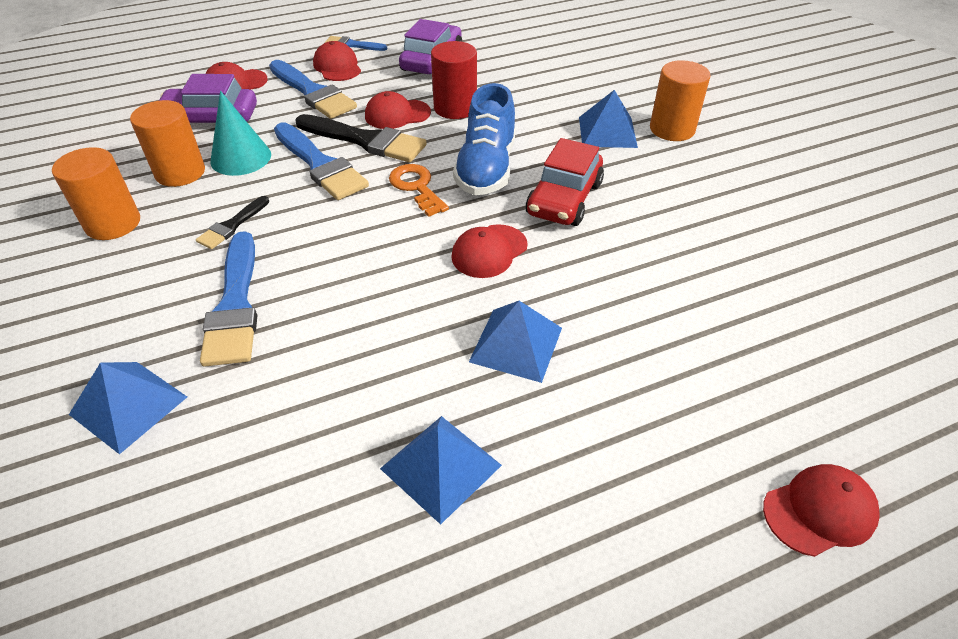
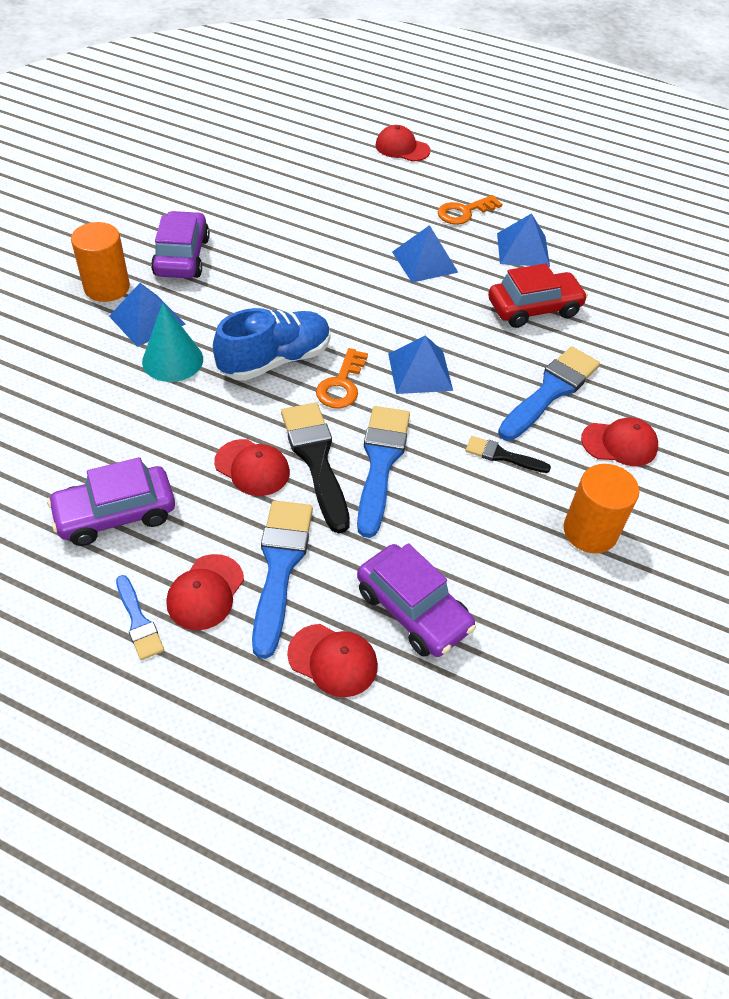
camera: 135 degrees left, 5 degrees up
blue pyramid [69,362,187,454] -> blue pyramid moved to [388,336,453,394]
orange cylinder [130,100,205,187] -> none
black brush [196,196,269,249] -> black brush turned 150 degrees counterclockwise [465,436,551,473]
turquoise cone [210,91,271,176] -> turquoise cone moved to [142,303,203,382]
red cylinder [431,41,477,119] -> none
red cap [451,224,528,278] -> red cap moved to [581,417,658,466]
red car [526,138,604,226] -> red car moved to [488,263,588,328]
none -> purple car [151,211,210,278]
none -> orange key [437,195,502,225]

